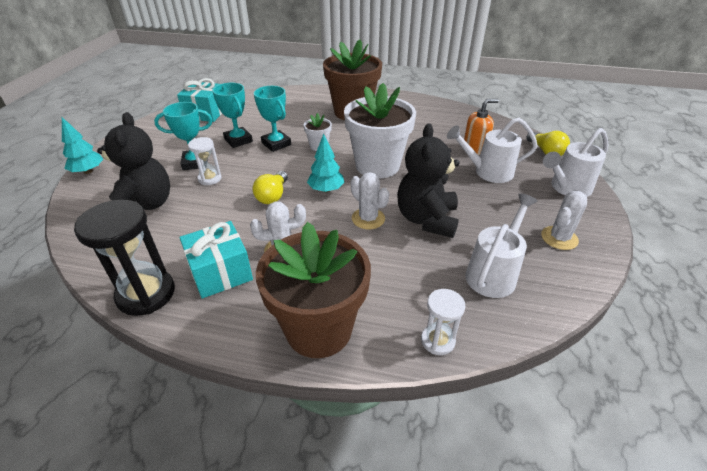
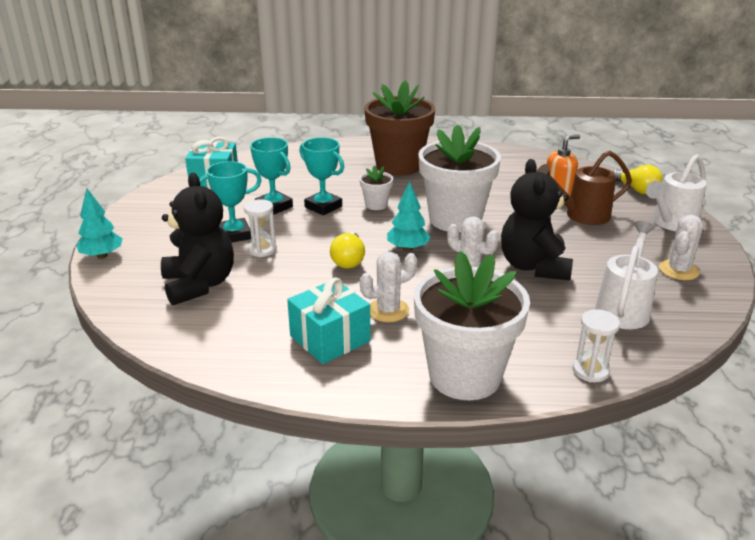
camera: 10 degrees left, 10 degrees down
black hourglass [74,200,175,316] -> none
brown flower pot [256,222,371,358] -> white flower pot [414,251,530,400]
white watering can [447,118,538,183] -> brown watering can [536,151,632,225]

